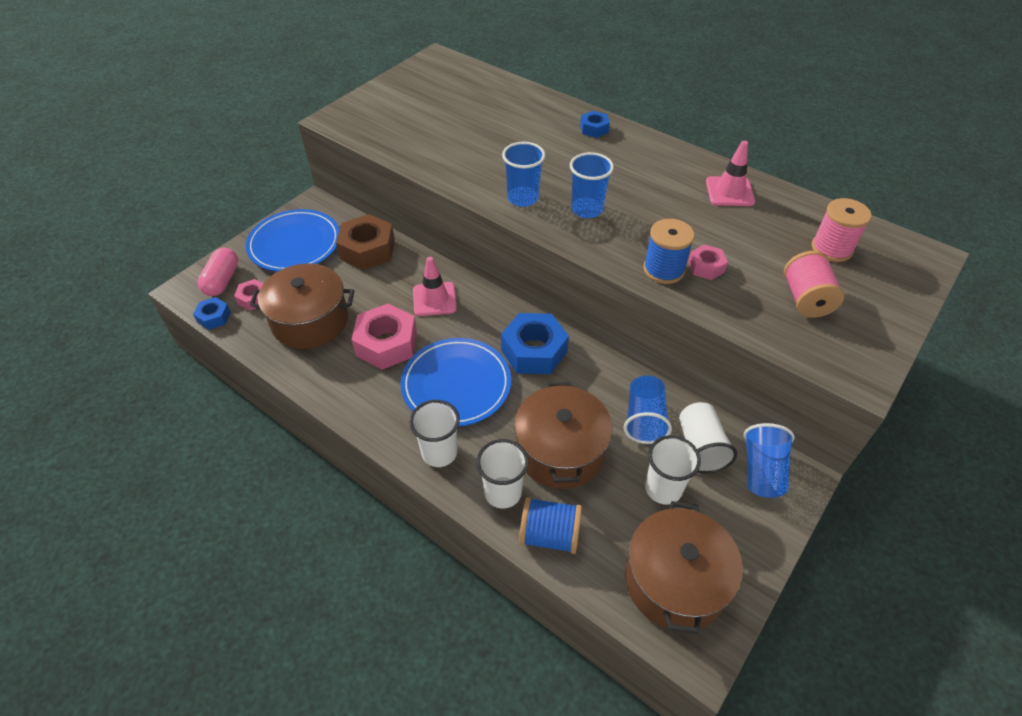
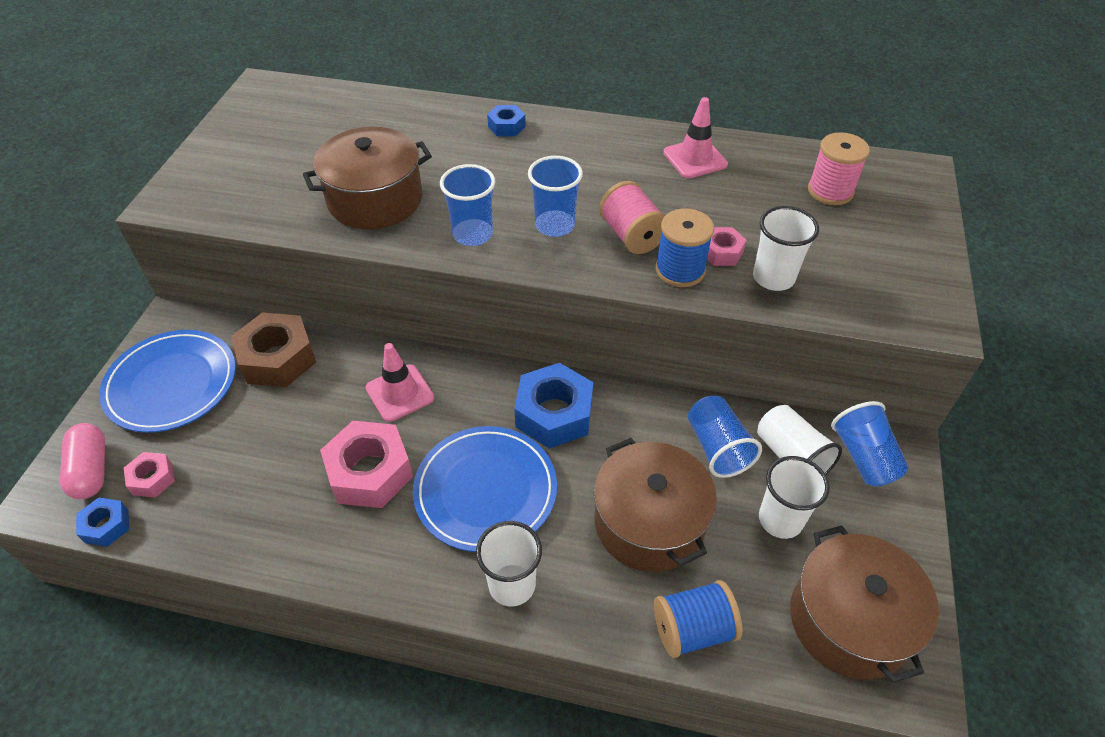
camera: 25 degrees left, 0 degrees up
brown pot [250,263,354,349] -> brown pot moved to [303,127,432,229]
white cup [476,439,529,509] -> white cup moved to [753,206,819,291]
pink spool [784,251,844,318] -> pink spool moved to [599,181,666,254]

